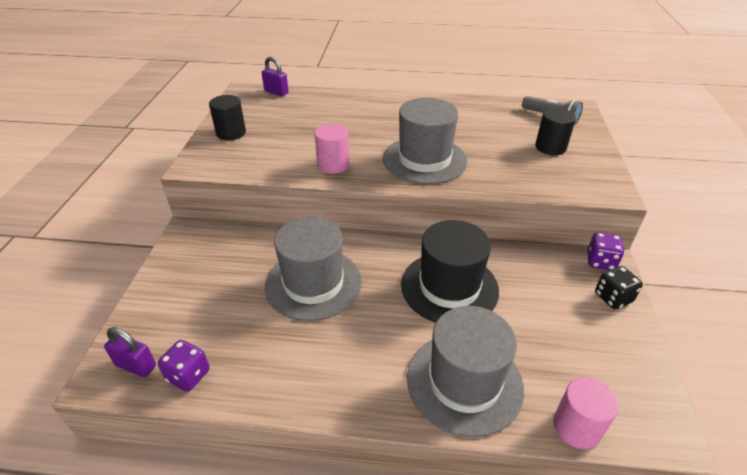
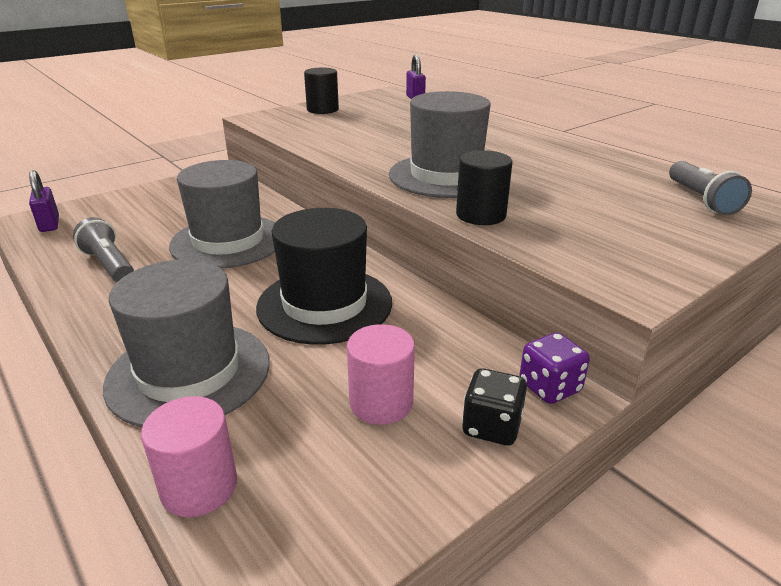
camera: 45 degrees right, 10 degrees down
purple dice [158,340,210,392] -> none
pink cylinder [315,124,349,174] -> pink cylinder moved to [347,324,415,425]
black cylinder [535,108,576,155] -> black cylinder moved to [456,150,513,225]
none -> grey flashlight [73,217,134,282]

